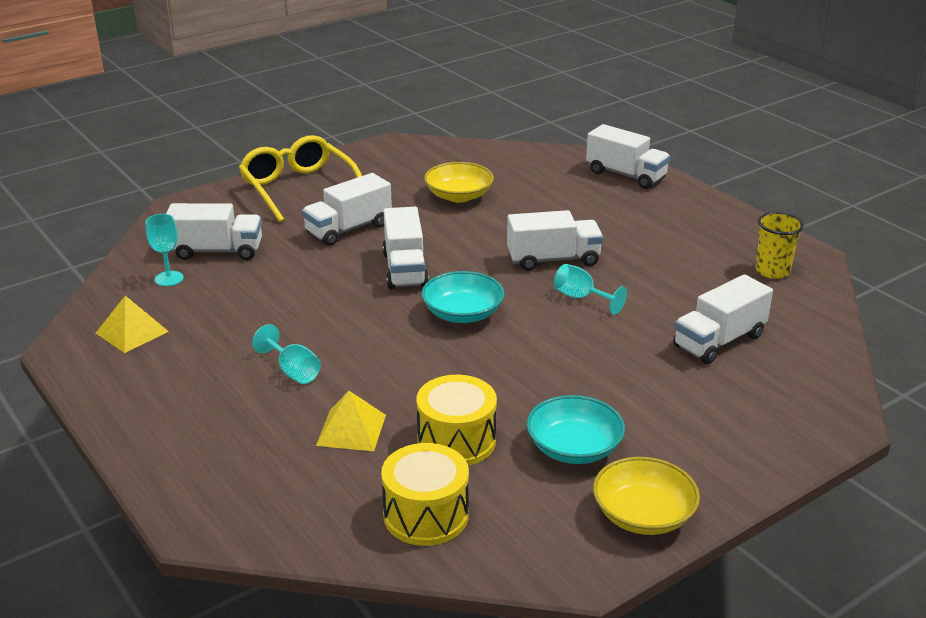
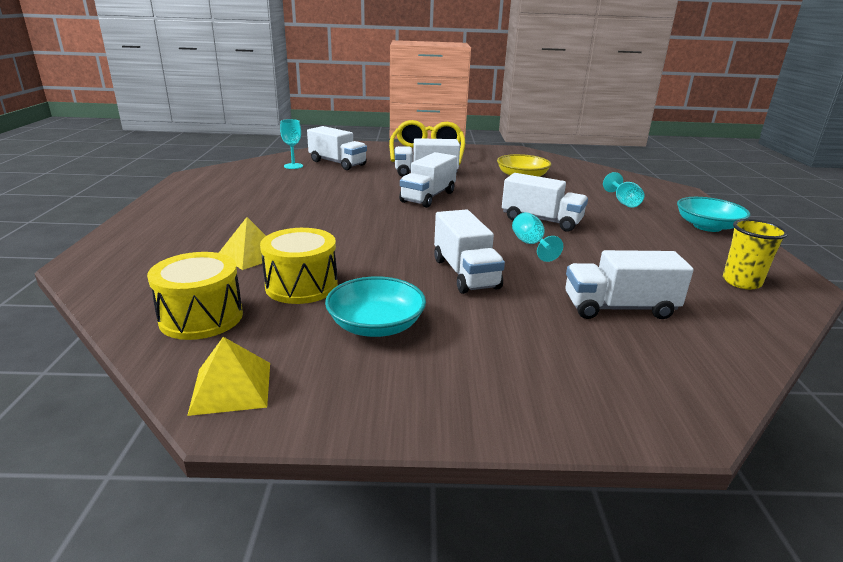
camera: 35 degrees right, 5 degrees down
yellow pyramid [96,295,169,353] -> yellow pyramid moved to [187,337,270,416]
turquoise goblet [252,324,321,384] -> turquoise goblet moved to [603,172,644,208]
turquoise bowl [421,271,505,323] -> turquoise bowl moved to [677,197,750,232]
white truck [586,124,670,189] -> white truck moved to [434,209,505,294]
yellow bowl [593,457,700,535] -> none

